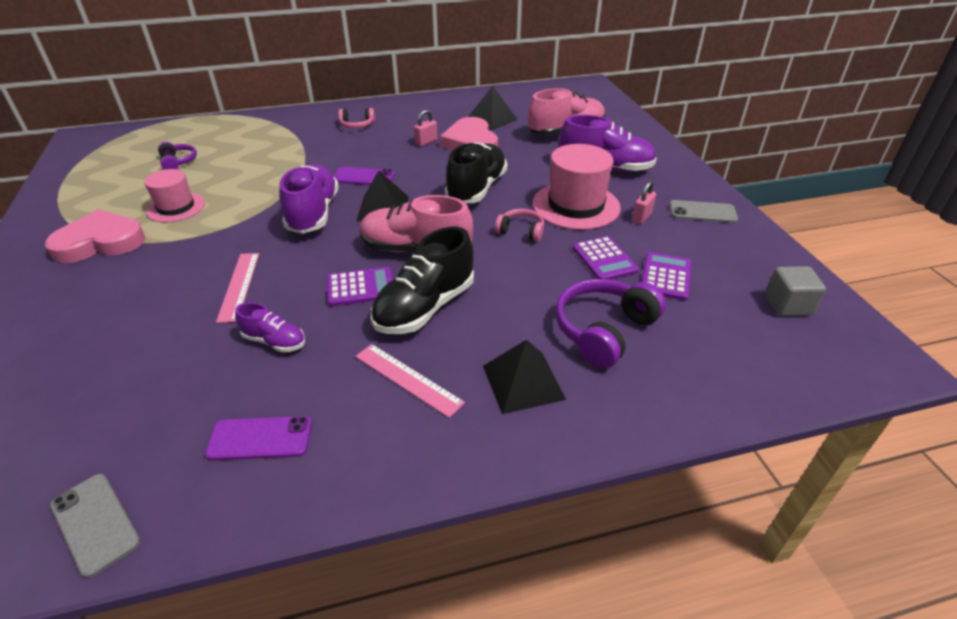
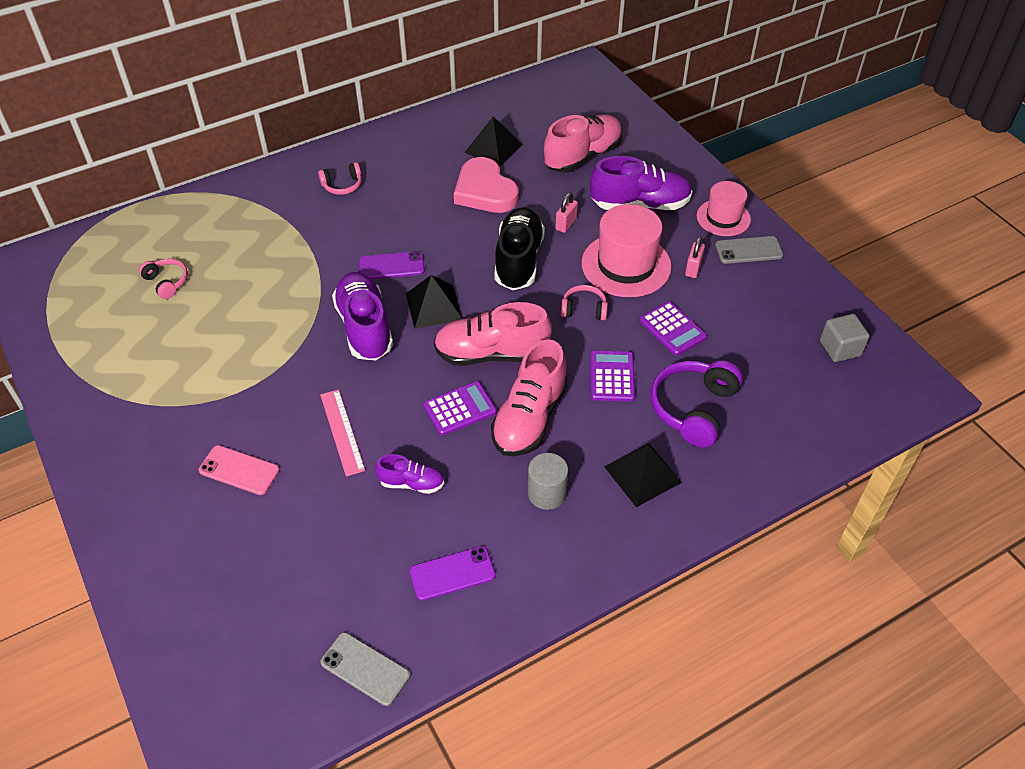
camera: 15 degrees left, 10 degrees up
pink heart [45,209,145,263] -> none
pink hat [144,169,205,223] -> pink hat moved to [697,181,751,236]
purple headphones [158,142,197,170] -> pink headphones [139,259,188,299]
pink ruler [356,344,465,418] -> grey cylinder [528,453,568,510]
black shoe [371,227,474,334] -> pink shoe [491,339,568,456]
pink padlock [414,110,437,146] -> pink padlock moved to [555,193,578,233]
purple calculator [642,252,691,301] -> purple calculator moved to [591,350,635,402]
none -> pink phone [199,445,280,495]

